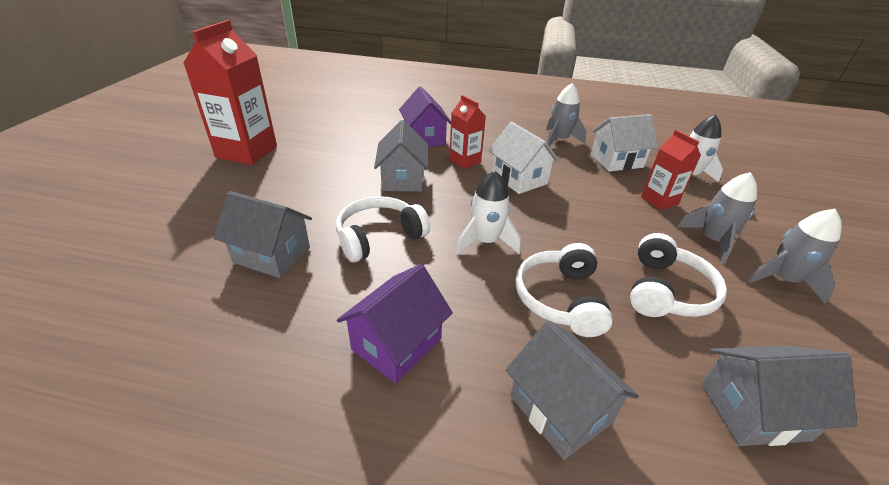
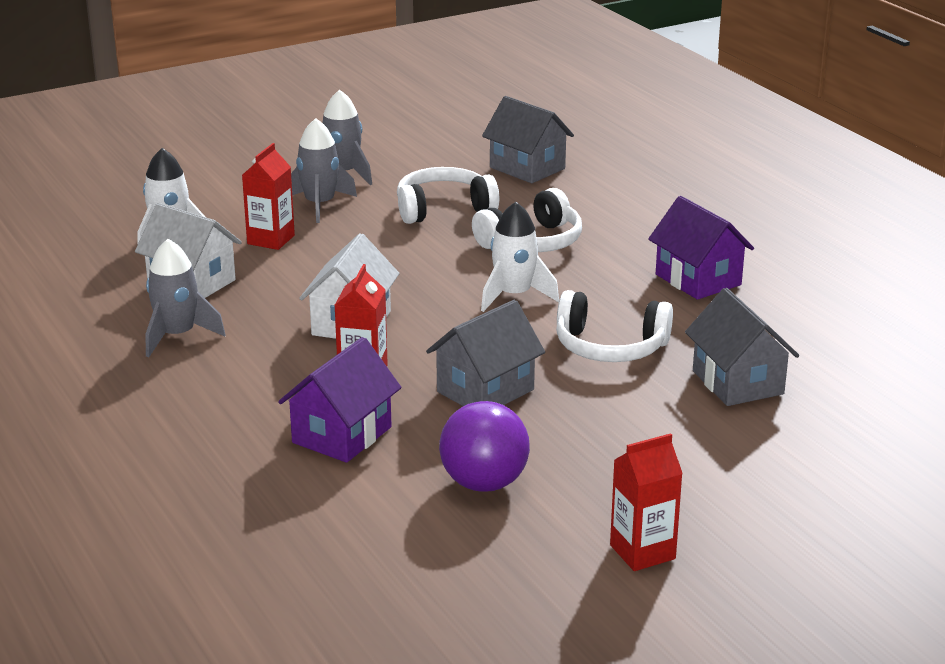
camera: 130 degrees left, 10 degrees down
red carton [184,20,277,165] -> red carton [610,433,683,571], size x0.55
purple house [337,264,453,384] -> purple house turned 60 degrees clockwise [648,196,754,300]
grey house [506,321,639,460] -> none
none -> purple ball [439,401,530,492]

